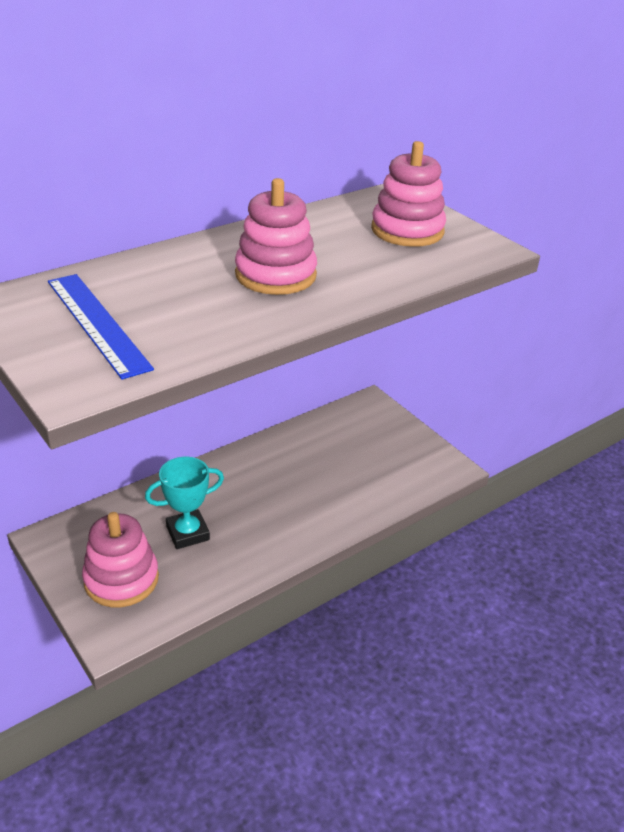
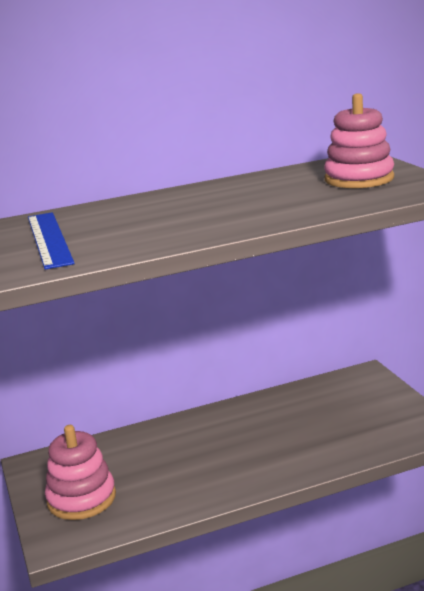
camera: 20 degrees right, 15 degrees down
turquoise trophy [145,457,224,549] -> none
pink stacking toy [235,178,317,295] -> none

